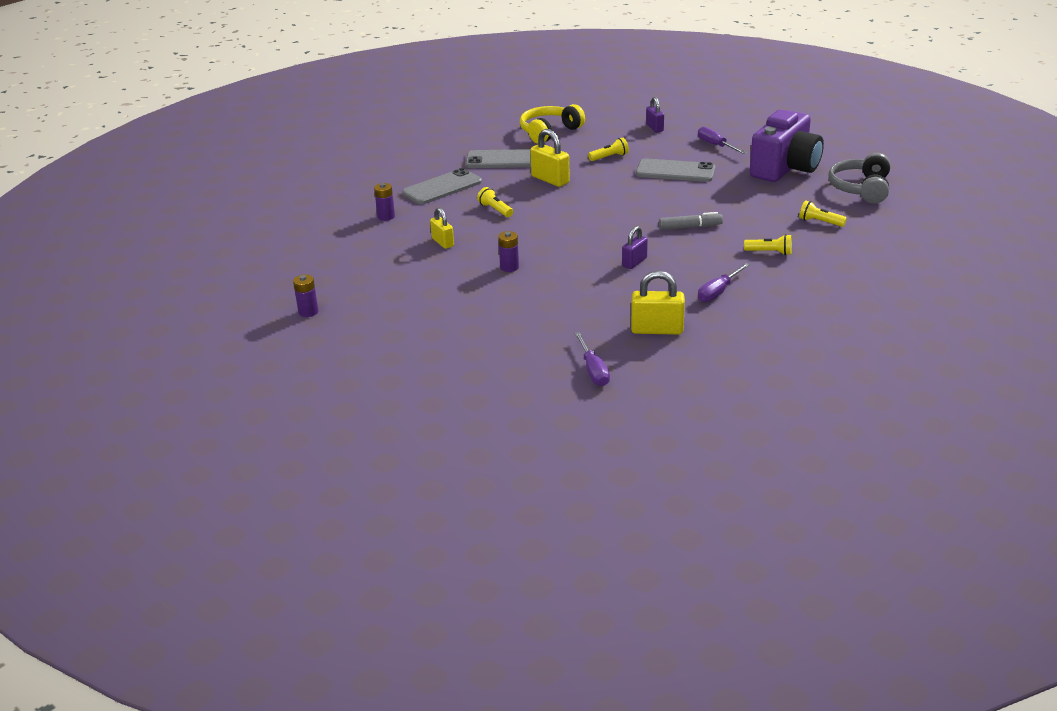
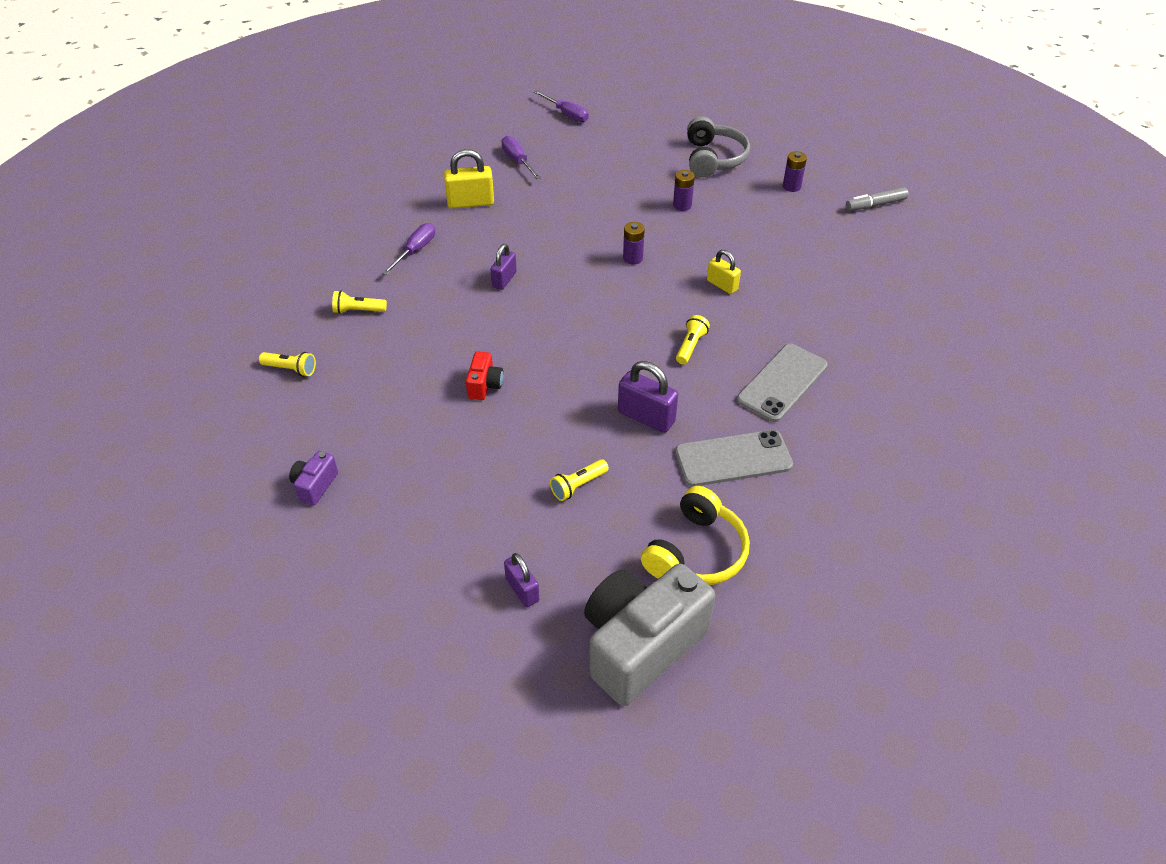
camera: 165 degrees right, 15 degrees up
purple battery [374,183,395,221] -> purple battery moved to [673,170,695,211]
yellow flashlight [477,187,513,217] -> yellow flashlight turned 105 degrees counterclockwise [676,315,710,364]
yellow padlock [530,129,570,187] -> purple padlock [618,361,678,433]
grey phone [636,158,716,182] -> none
grey marker [659,212,723,230] -> grey marker moved to [846,187,909,211]
purple screwdriver [698,127,746,154] -> purple screwdriver moved to [534,90,589,122]
purple camera [750,110,824,182] -> purple camera [289,451,338,506], size x0.42
grey headphones [828,153,890,204] -> grey headphones moved to [687,116,750,177]
none -> red camera [466,351,504,400]
none -> grey camera [584,564,715,706]

